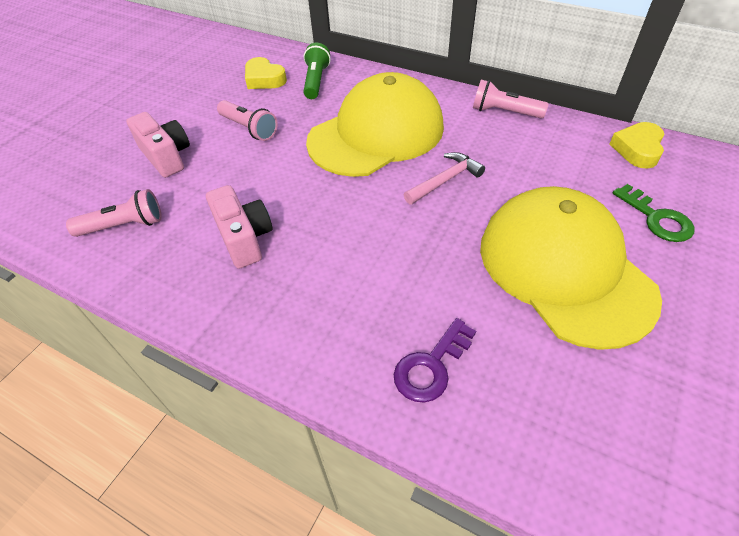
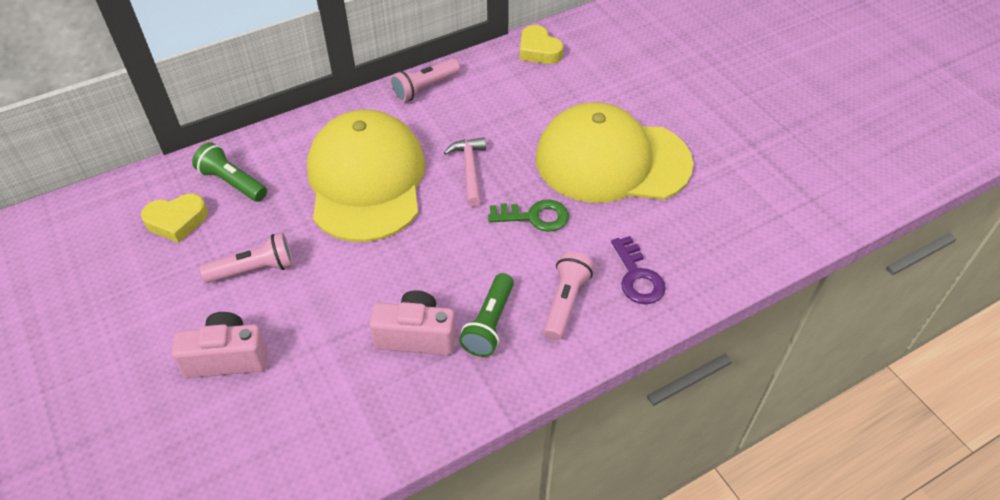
camera: 60 degrees left, 0 degrees up
pink flashlight [66,189,162,237] -> pink flashlight moved to [543,252,594,341]
green key [613,184,695,242] -> green key moved to [488,200,569,232]
none -> green flashlight [459,273,514,357]

